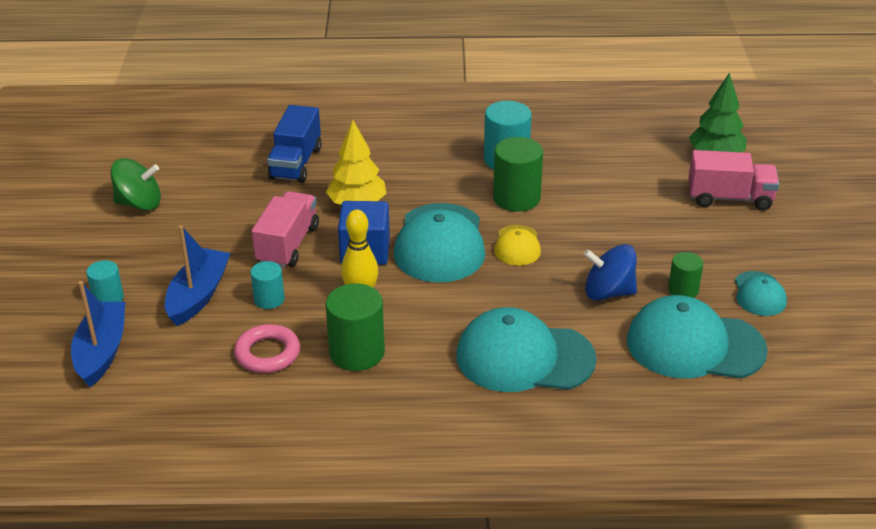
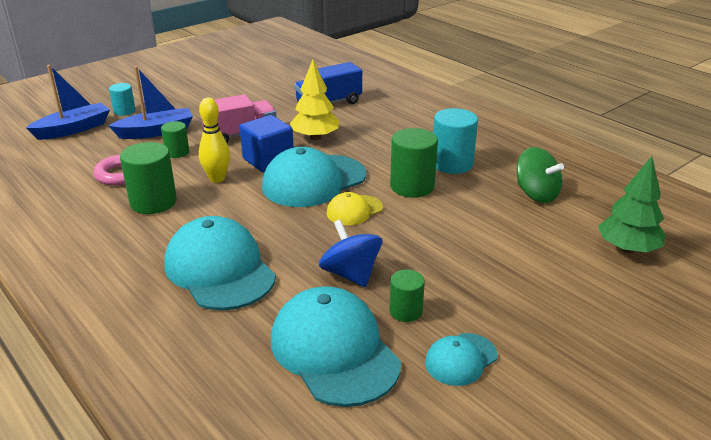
camera: 50 degrees right, 5 degrees down
green spinning top [111,158,161,211] -> green spinning top moved to [517,147,564,203]
turquoise cylinder [250,261,285,309] -> green cylinder [161,121,189,158]
pink truck [688,150,779,211] -> none

